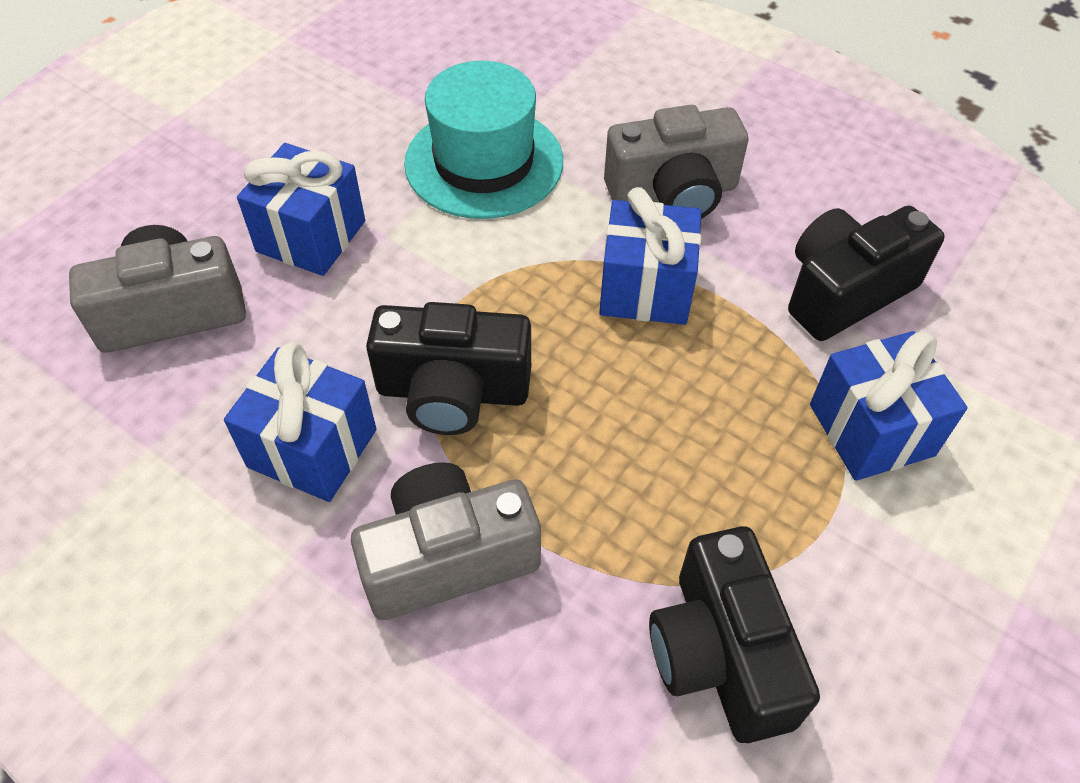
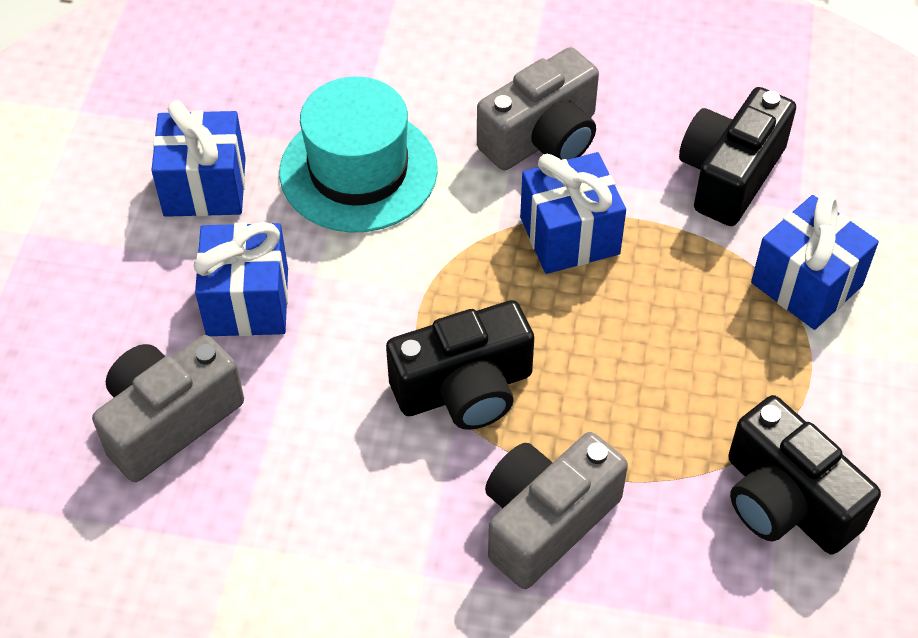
camera: 25 degrees left, 0 degrees up
blue gift [224,342,376,502] -> blue gift moved to [151,100,246,217]

